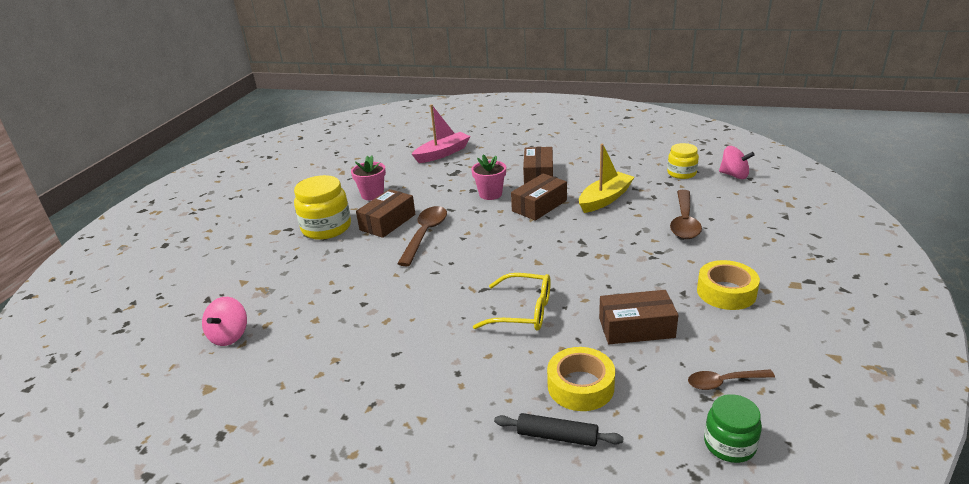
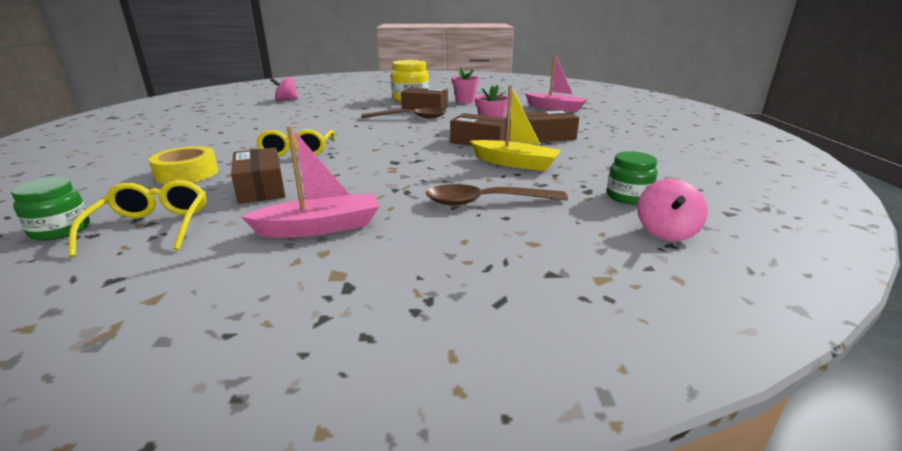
camera: 70 degrees right, 5 degrees down
black rolling pin [494,413,624,447] -> none
yellow jar [667,143,699,179] -> green jar [607,151,658,205]
brown spoon [688,369,775,390] -> yellow glasses [69,180,206,257]
yellow tape [697,260,760,310] -> pink boat [240,126,379,238]

